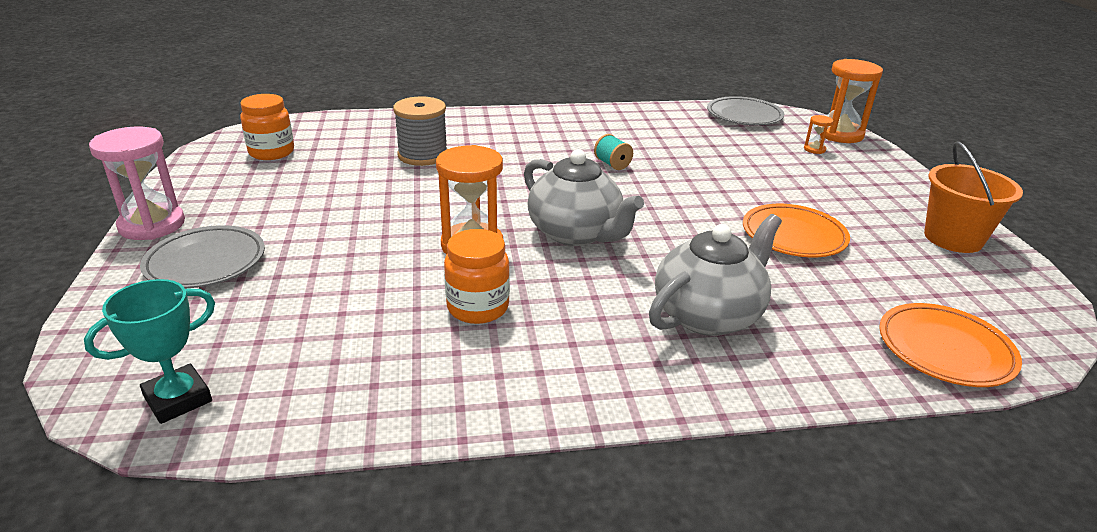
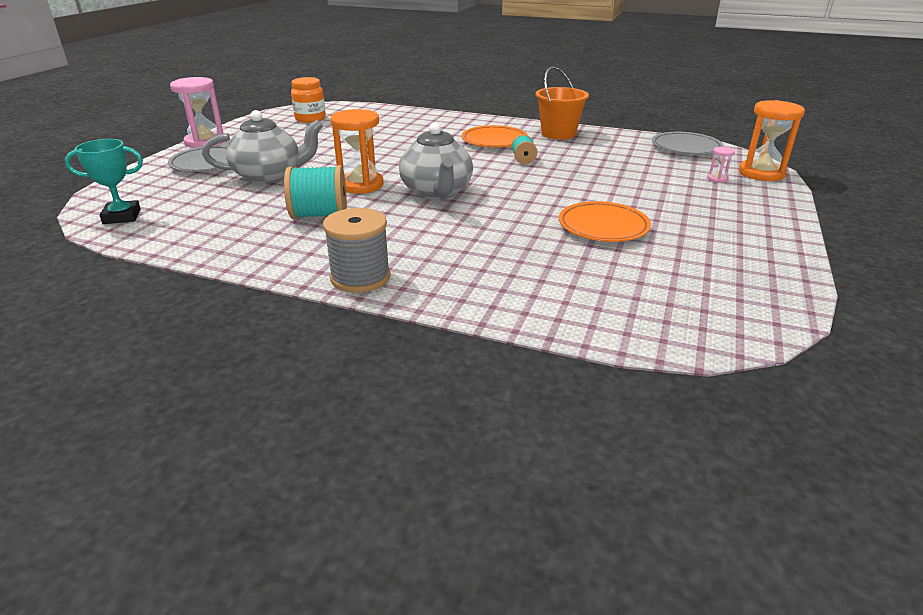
camera: 30 degrees right, 0 degrees up
grey spool [393,96,447,166] -> grey spool moved to [323,208,391,293]
orange jar [444,229,510,324] -> turquoise spool [284,165,347,219]
grey teapot [649,214,782,336] -> grey teapot moved to [202,110,323,184]
orange hourglass [804,115,833,154] -> pink hourglass [707,147,735,183]
orange plate [879,303,1022,387] -> orange plate moved to [462,125,528,148]
orange bucket [924,142,1023,253] -> orange bucket moved to [536,67,589,140]

